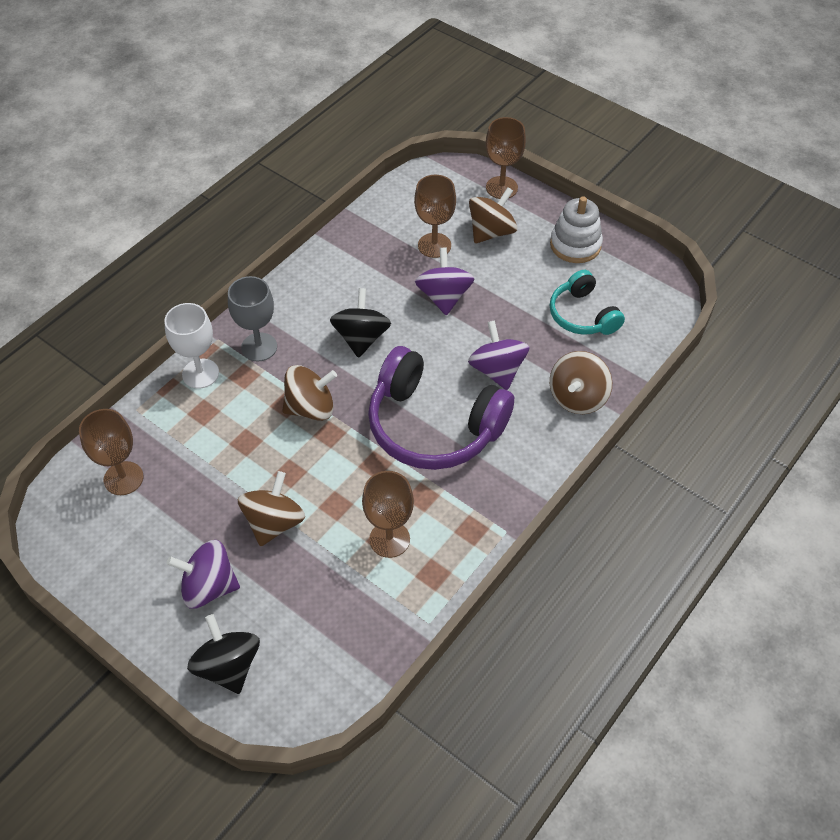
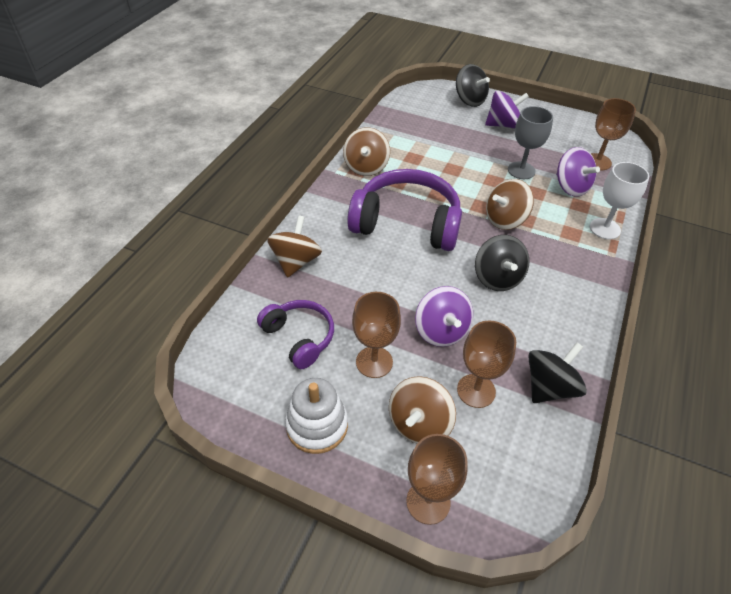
camera: 165 degrees right, 5 degrees down
grey goblet [228,276,277,362] -> grey goblet moved to [508,106,553,179]
brown spinning top [238,471,305,547] -> brown spinning top moved to [343,127,390,176]
brown goblet [362,471,414,558] -> brown goblet moved to [352,292,401,378]
purple spinning top [468,320,529,390] -> purple spinning top moved to [556,147,600,197]
turquoise headphones [550,270,625,335] -> purple headphones [257,300,334,369]
none -> black spinning top [528,342,587,403]

